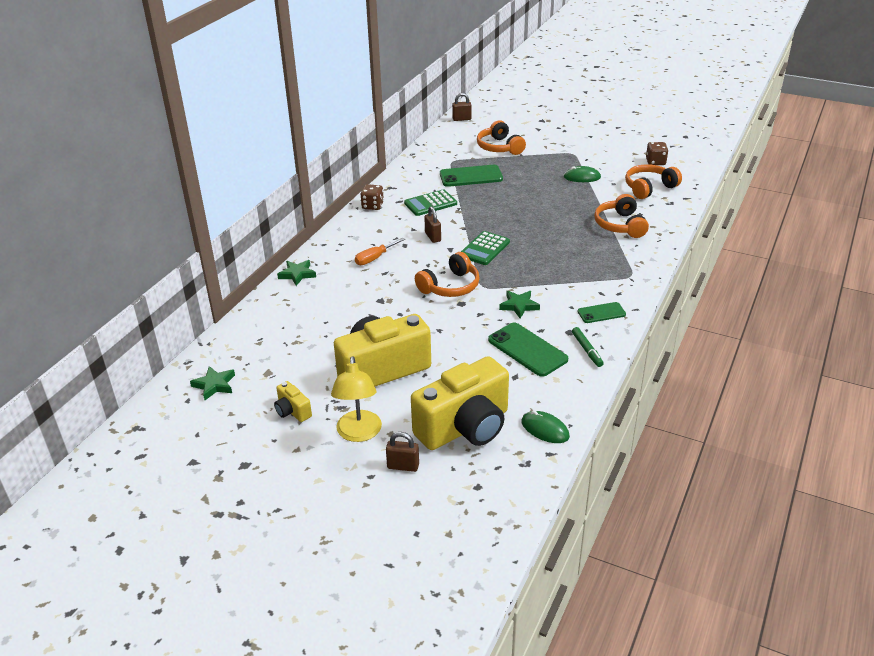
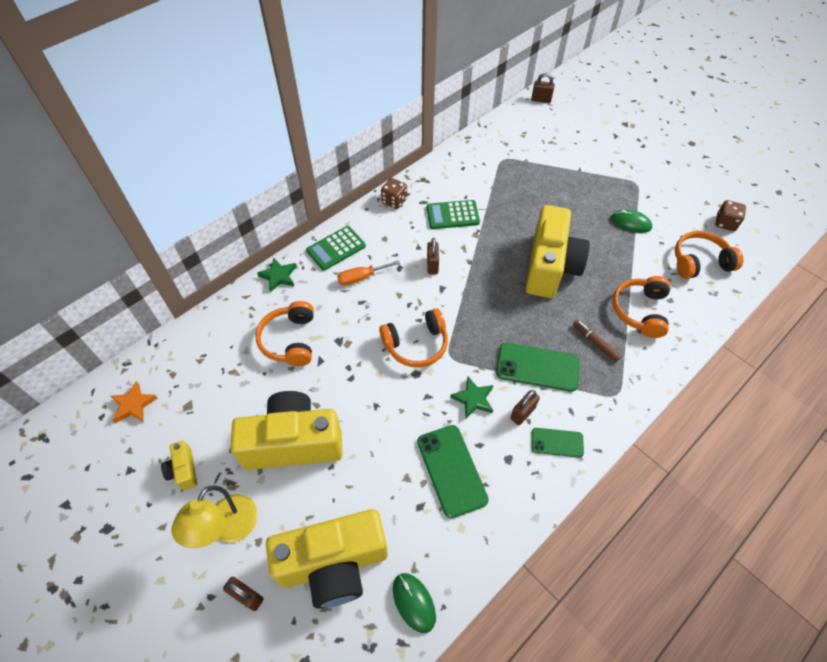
camera: 20 degrees right, 20 degrees up
green star [190,366,235,400] -> orange star [111,381,157,423]
green phone [440,165,503,187] -> green phone moved to [496,343,580,392]
green calculator [461,231,510,265] -> green calculator moved to [306,226,366,271]
orange headphones [477,120,526,155] -> orange headphones moved to [255,301,314,366]
green marker [572,327,604,367] -> none
none -> brown padlock [510,390,540,425]
none -> yellow camera [526,205,590,298]
none -> brown marker [573,320,622,362]

